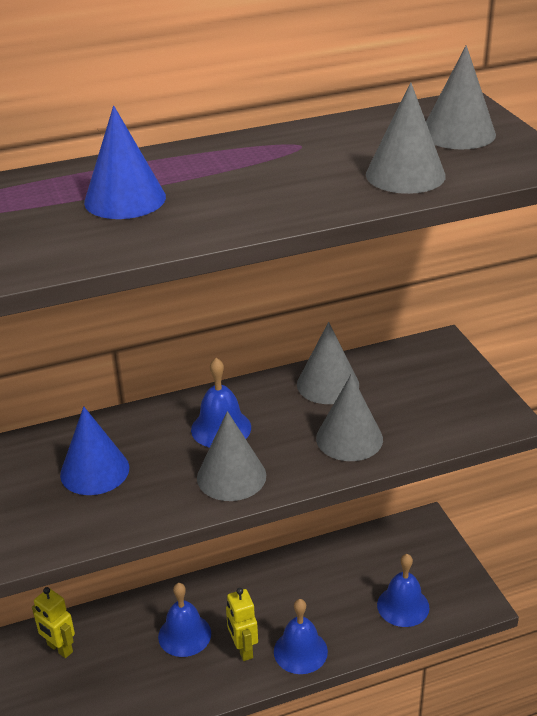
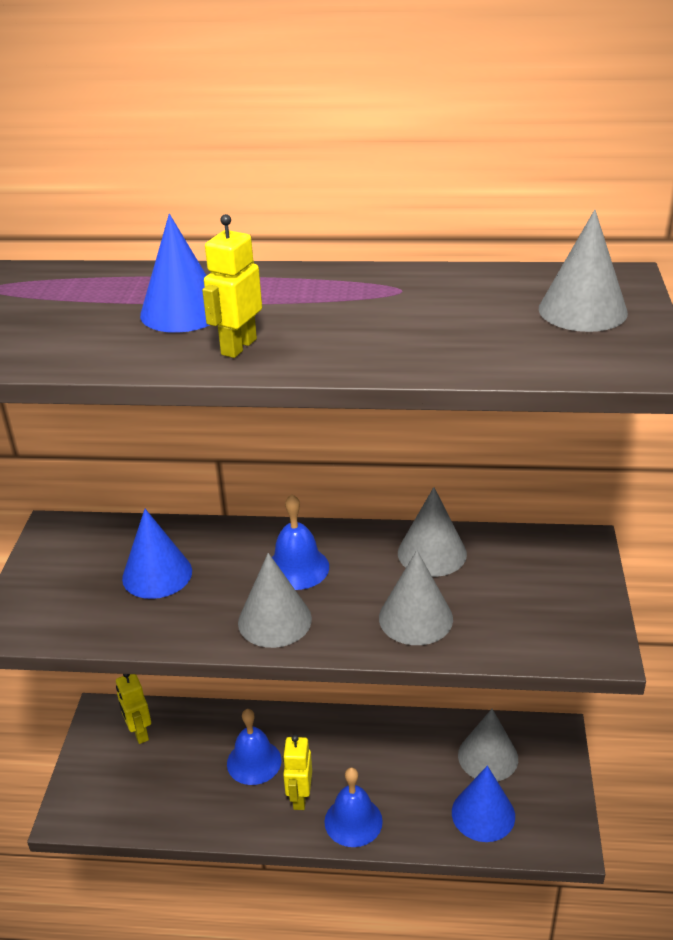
camera: 25 degrees right, 0 degrees up
grey cone [366,82,446,194] -> grey cone moved to [458,709,518,782]
blue bell [377,554,429,627] -> blue cone [452,766,515,842]
none -> yellow robot [202,214,262,358]

